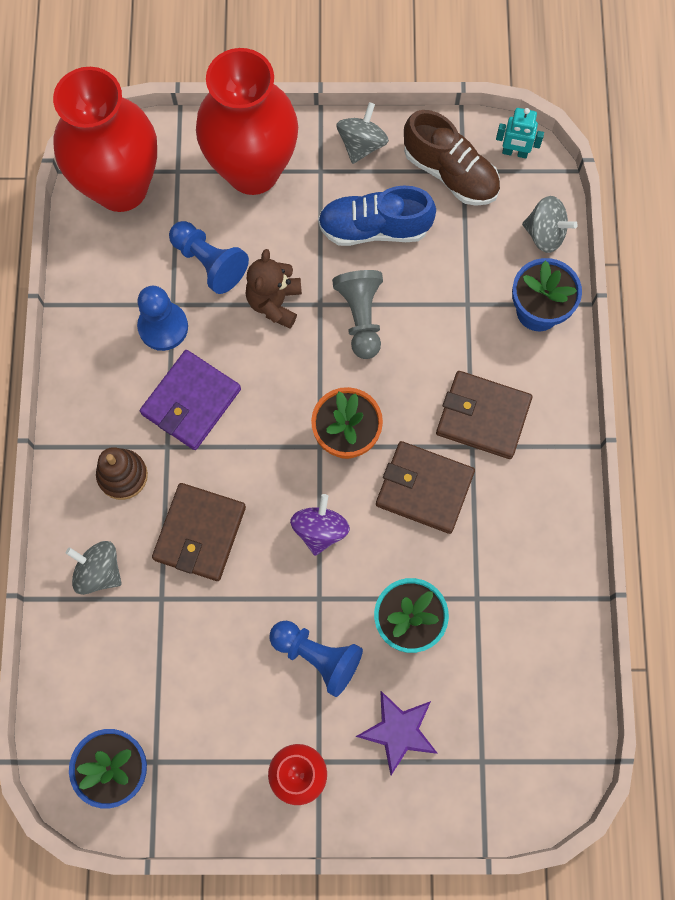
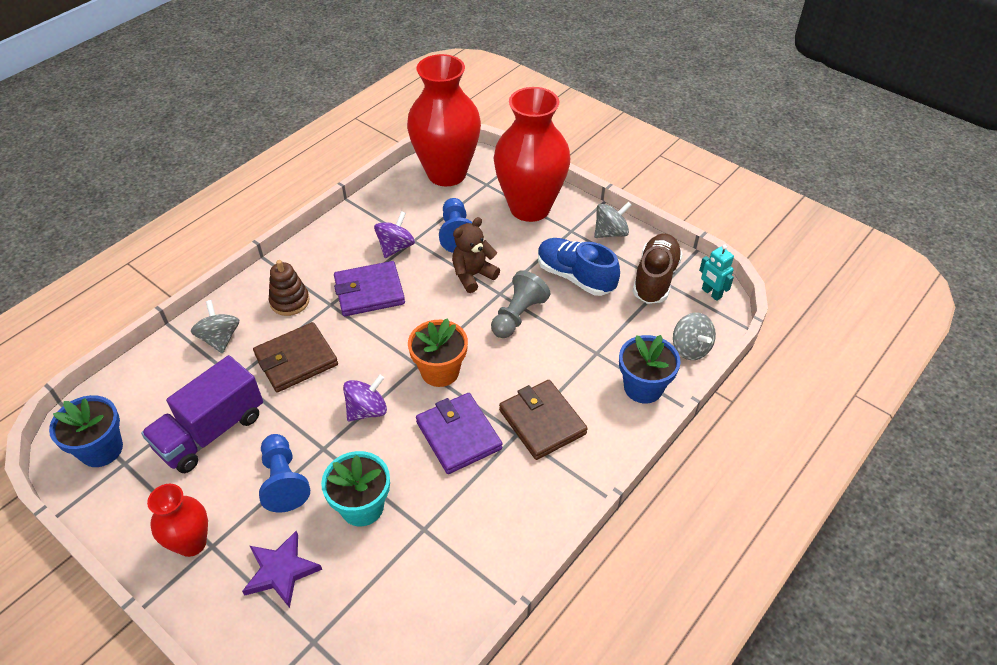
camera: 40 degrees right, 25 degrees down
blue pawn [137,286,188,351] -> purple spinning top [374,211,415,258]
brown wallet [376,441,475,534] -> purple wallet [416,393,502,474]
brown shoe [404,110,500,206] -> brown shoe turned 150 degrees counterclockwise [633,233,683,304]
none -> purple truck [141,355,263,473]

